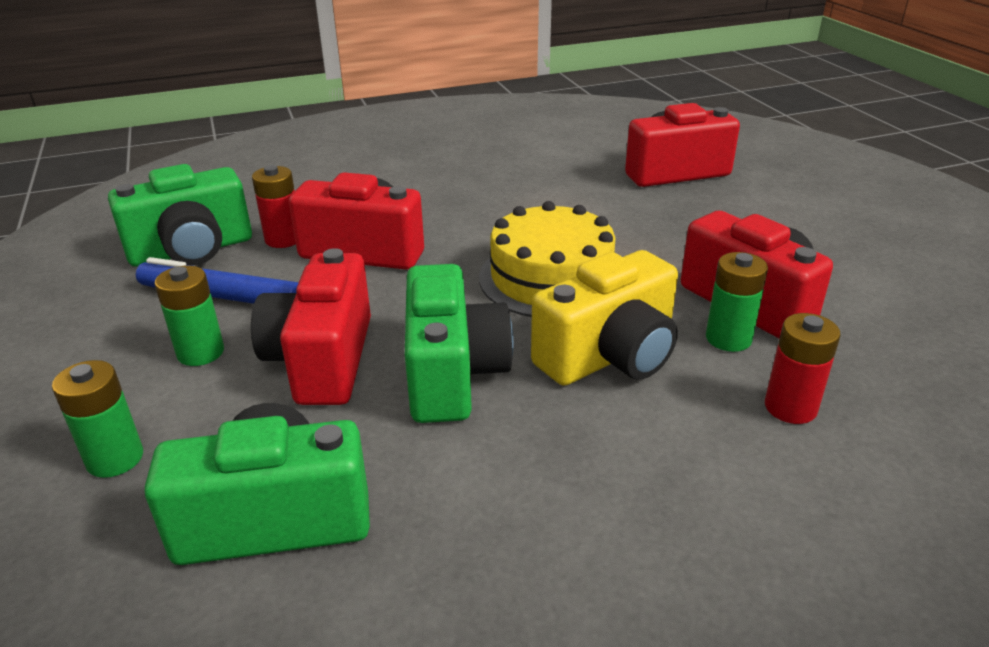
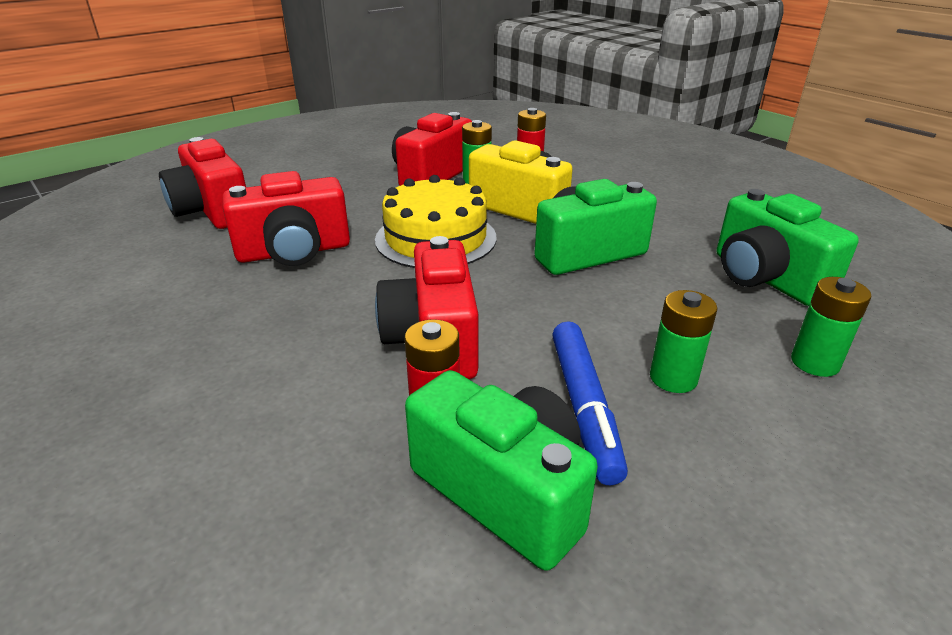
camera: 110 degrees left, 0 degrees up
red camera [251,248,371,405] -> red camera moved to [223,171,350,266]

